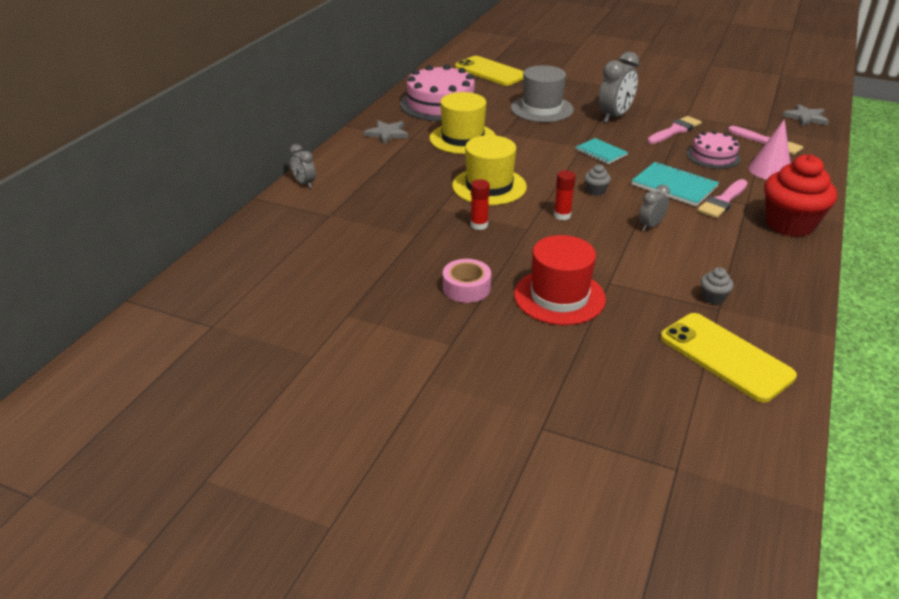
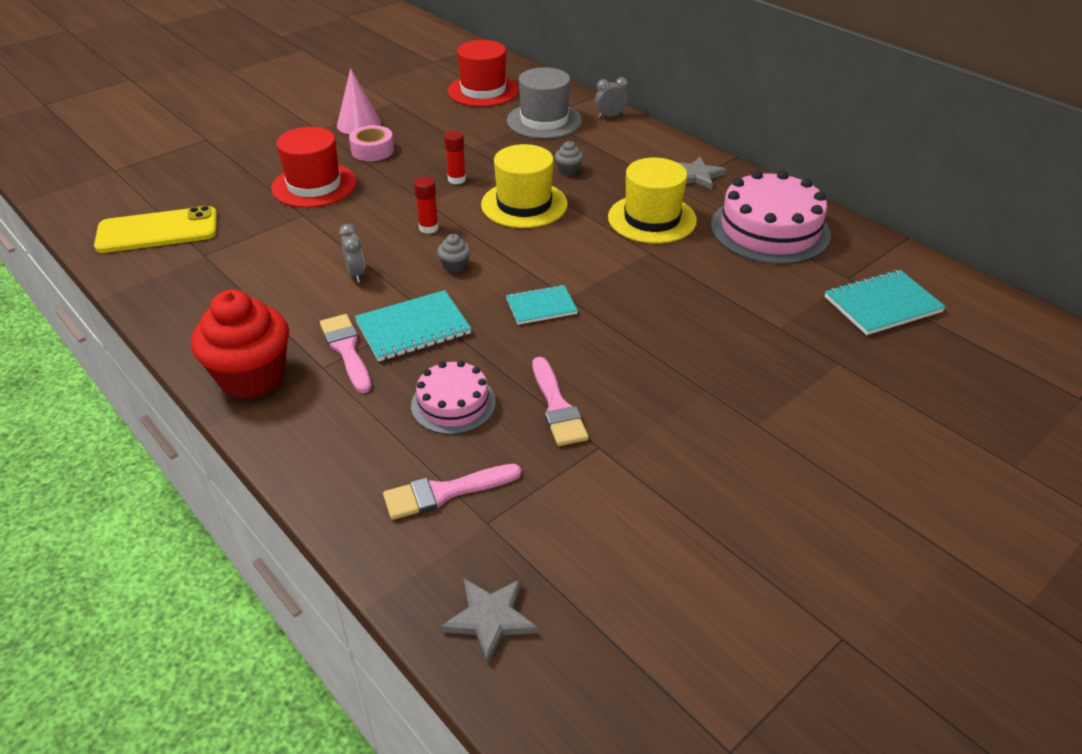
camera: 115 degrees right, 5 degrees up
yellow phone [455,56,524,86] -> turquoise notebook [824,270,946,335]
grey hat [511,65,574,122] -> grey hat moved to [507,67,582,139]
grey clock [598,52,639,123] -> none
grey cupcake [700,267,734,304] -> grey cupcake moved to [555,141,583,176]
pink cone [748,119,791,180] -> pink cone moved to [337,68,381,134]
none -> red hat [448,40,519,107]

